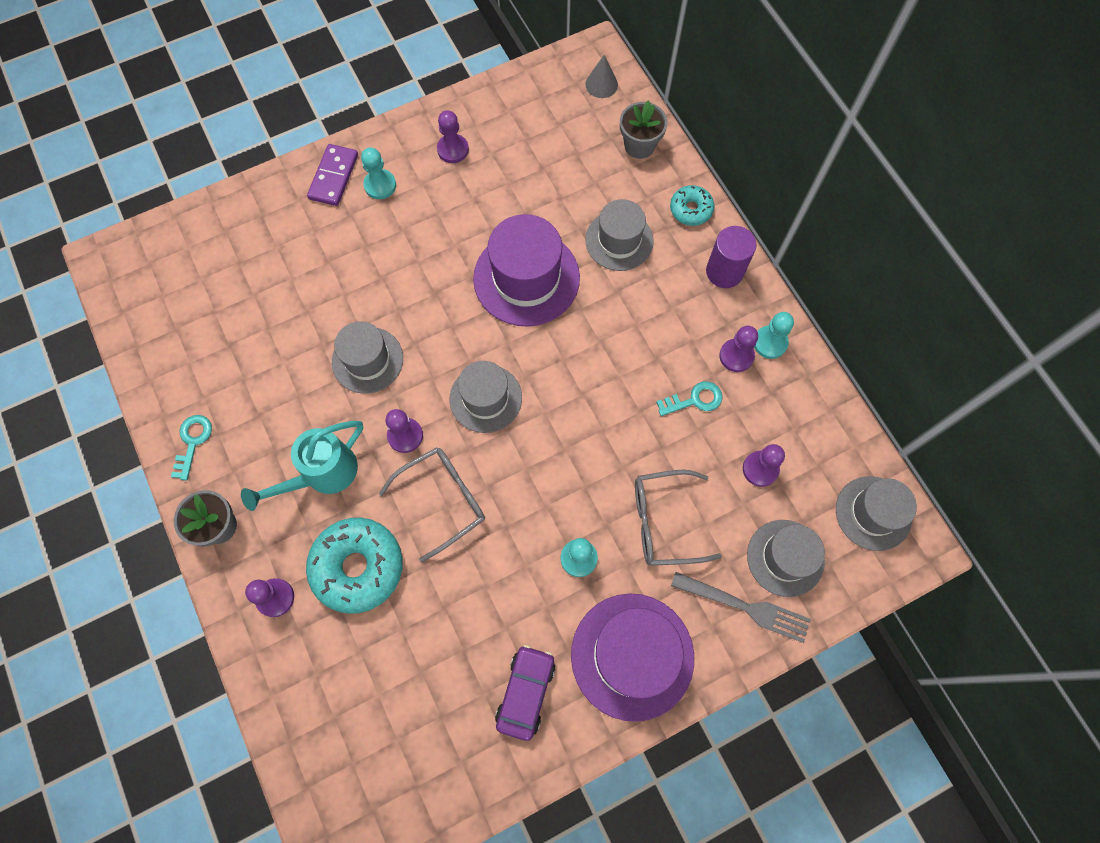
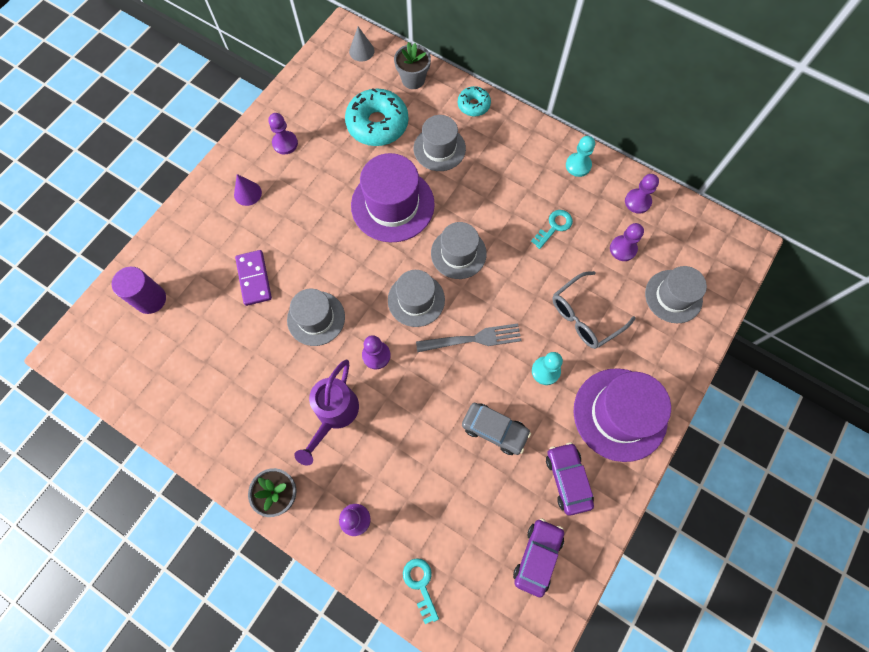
camera: 30 degrees left, 0 degrees up
turquoise key [171,415,212,481] -> turquoise key moved to [403,558,439,624]
turquoise watering can [241,421,363,511] -> purple watering can [294,359,359,466]
turquoise donut [306,518,403,614] -> turquoise donut moved to [345,88,409,146]
purple domino [307,144,358,206] -> purple domino moved to [235,250,272,306]
turquoise pawn [361,148,396,199] -> purple cone [234,174,262,206]
grey glasses [379,447,485,562] -> none
grey fork [671,572,811,643] -> grey fork moved to [416,323,522,352]
purple cylinder [706,226,757,288] -> purple cylinder moved to [112,267,166,314]
purple pawn [719,326,758,372] -> purple pawn moved to [625,174,659,214]
grey hat [836,476,917,551] -> grey hat moved to [431,222,487,279]
none -> grey car [462,403,531,455]
none -> purple car [513,518,564,598]

